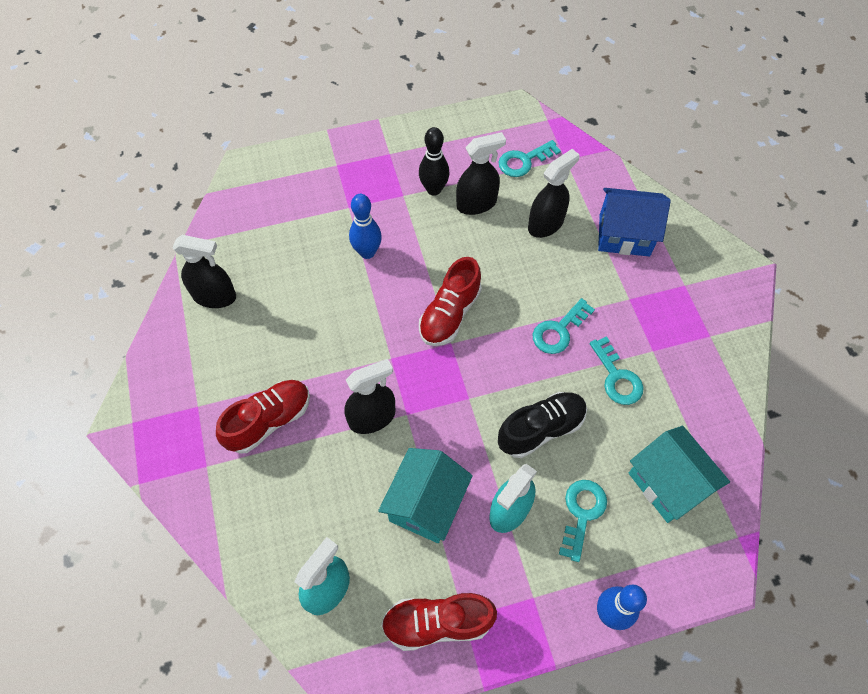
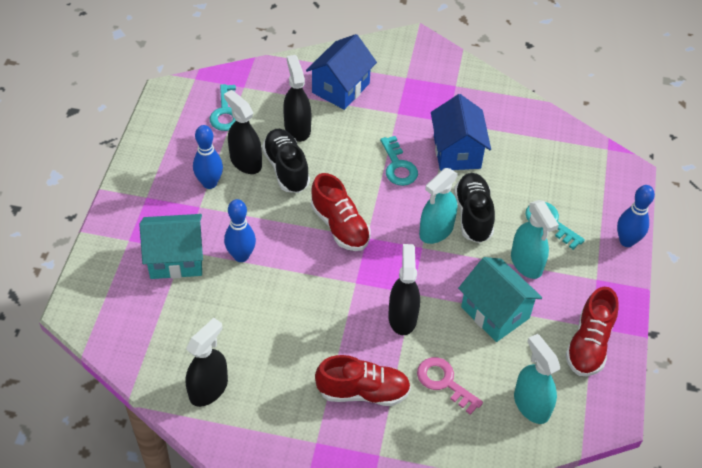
camera: 65 degrees left, 10 degrees down
red shoe [216,380,310,454] -> red shoe turned 105 degrees clockwise [315,355,411,406]
black bowling pin [419,127,450,196] -> blue bowling pin [193,125,223,189]
black spray bottle [456,132,506,215] -> black spray bottle turned 45 degrees counterclockwise [224,90,262,174]
turquoise key [589,336,644,405] -> blue house [431,94,491,171]
turquoise house [629,426,730,523] -> turquoise house moved to [139,214,203,279]
none -> black shoe [262,129,310,193]
none -> pink key [417,357,483,415]
none -> turquoise spray bottle [419,168,458,244]

